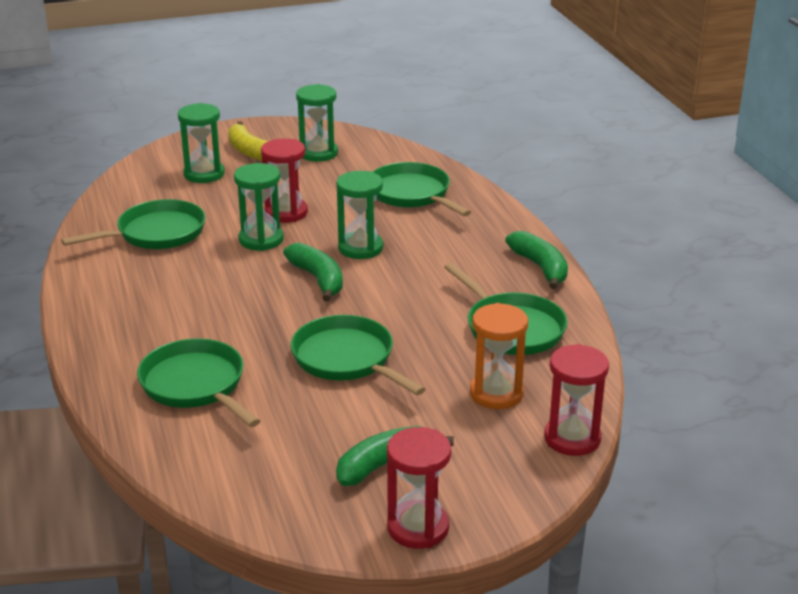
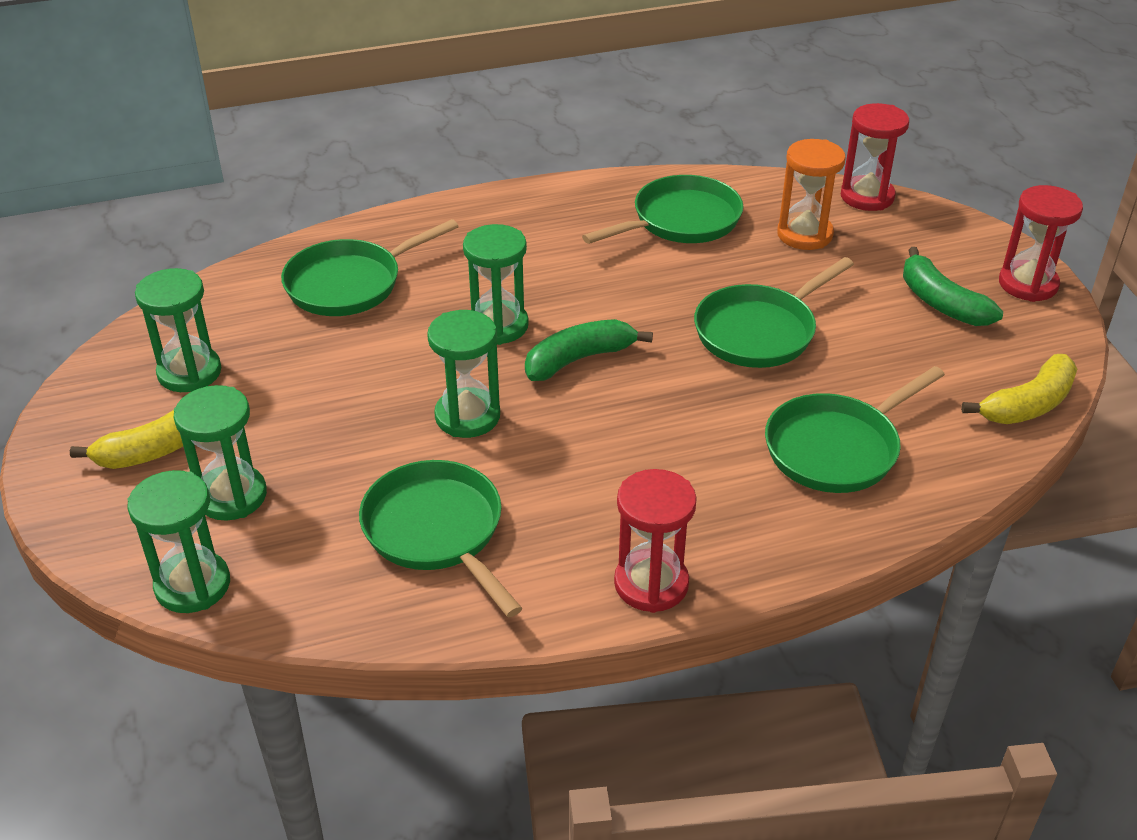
camera: 90 degrees left, 10 degrees up
red hourglass [261,138,308,223] -> red hourglass moved to [614,469,697,613]
green banana [505,231,568,289] -> none
none -> green hourglass [127,470,230,613]
none -> yellow banana [961,354,1077,424]

